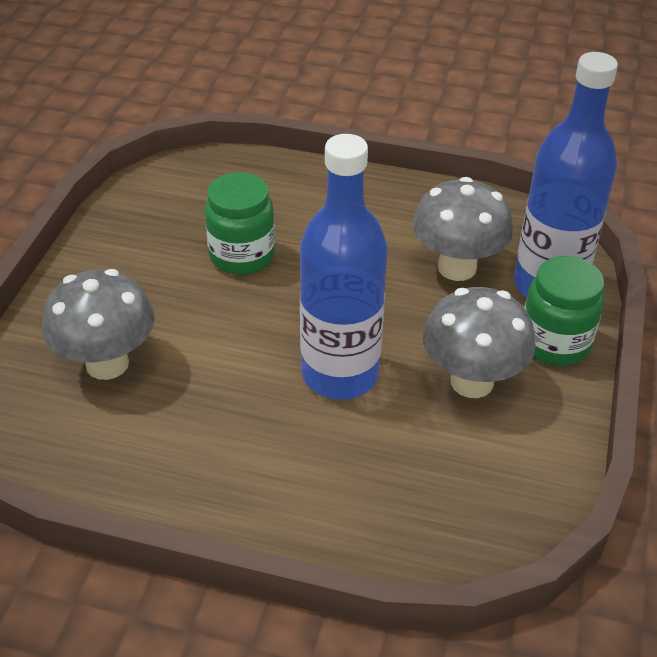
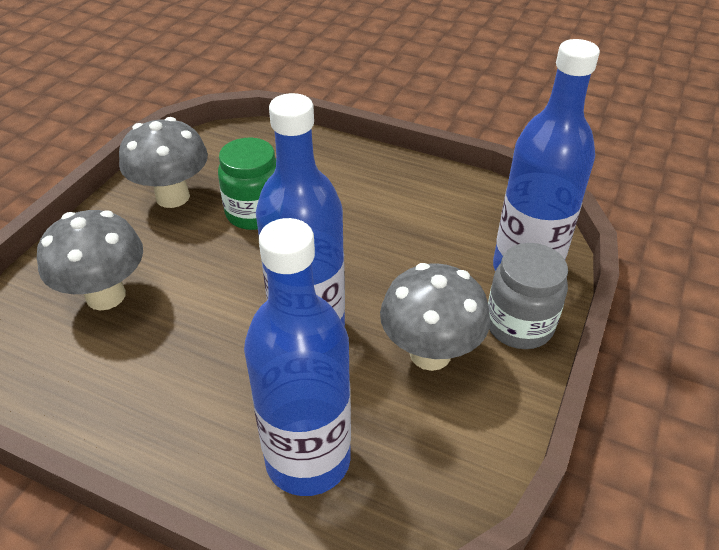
camera: 10 degrees right, 0 degrees up
grey mushroom [413,177,513,281] -> grey mushroom moved to [119,117,208,208]
green jar [524,256,604,366] -> grey jar [488,243,568,349]
none -> blue bottle [244,218,351,496]

